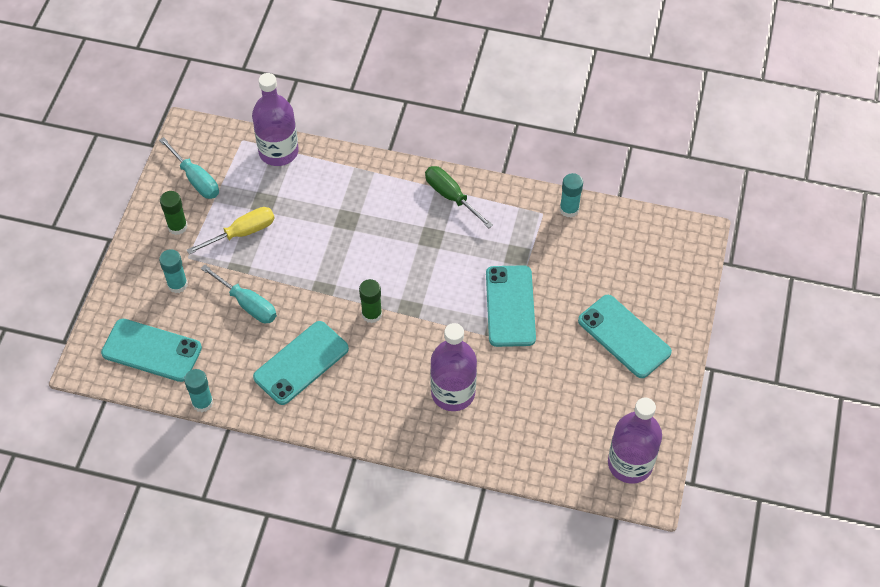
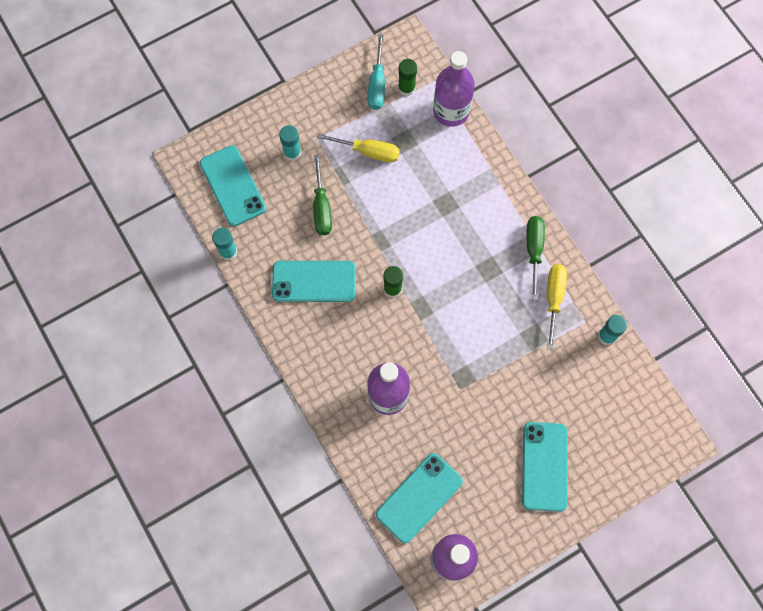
camera: 45 degrees right, 15 degrees up
green glue stick [160,191,187,235] -> green glue stick moved to [398,59,417,96]
turquoise screwdriver [201,265,277,323] -> green screwdriver [313,155,332,235]
turquoise phone [486,265,536,347] -> turquoise phone moved to [376,453,463,543]
none -> yellow screwdriver [547,264,567,350]

